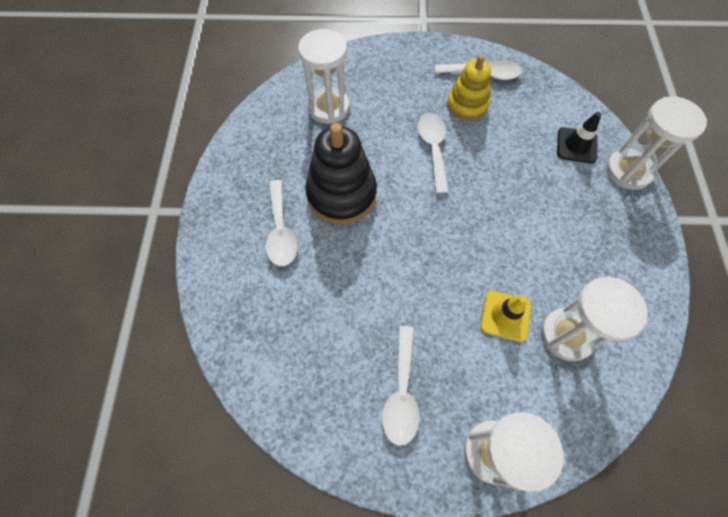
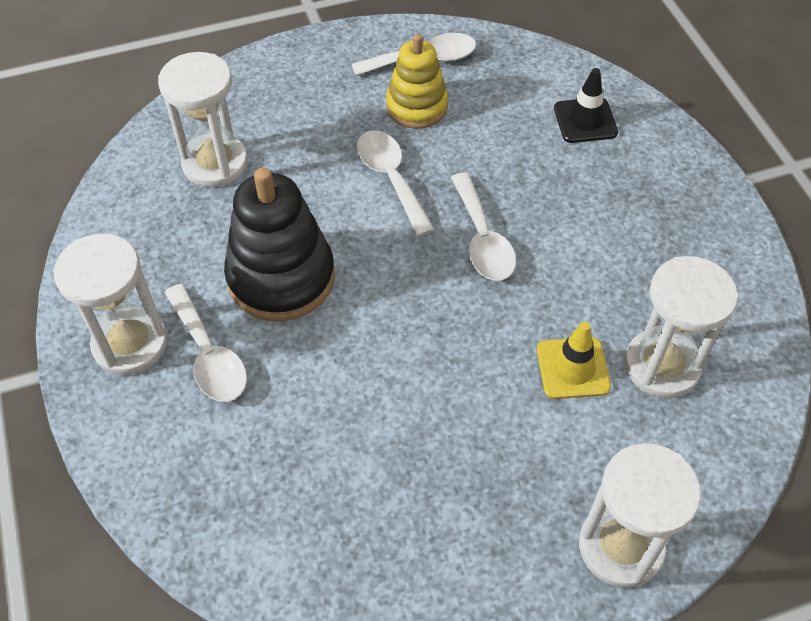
camera: 20 degrees left, 10 degrees down
white spoon [382,326,420,446] -> white spoon moved to [451,173,516,281]
white hourglass [606,96,707,190] -> white hourglass moved to [54,234,168,375]

